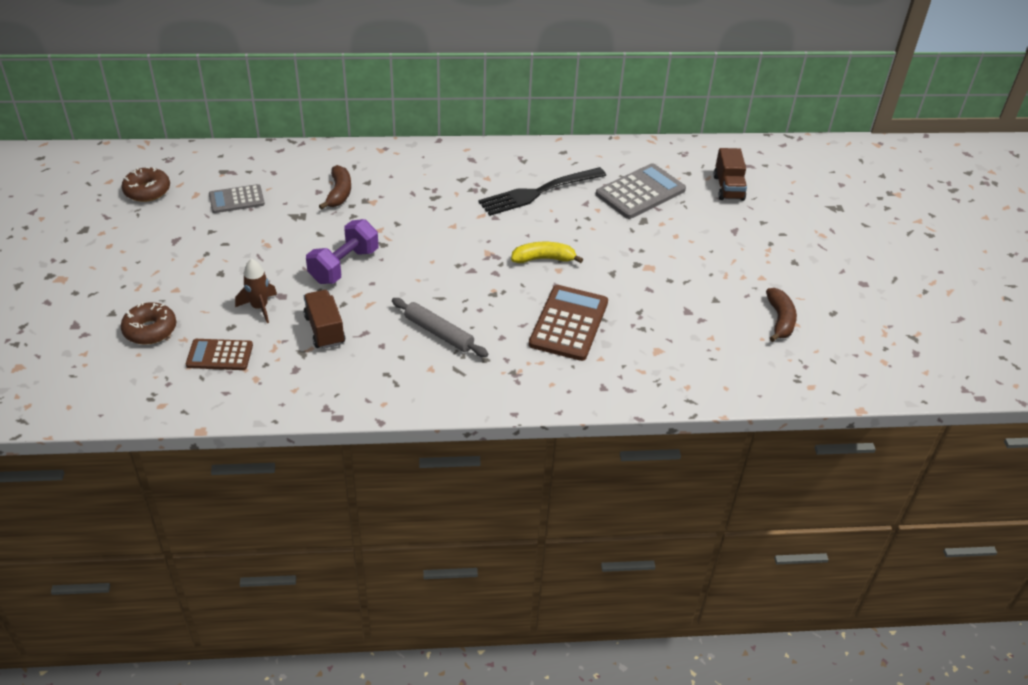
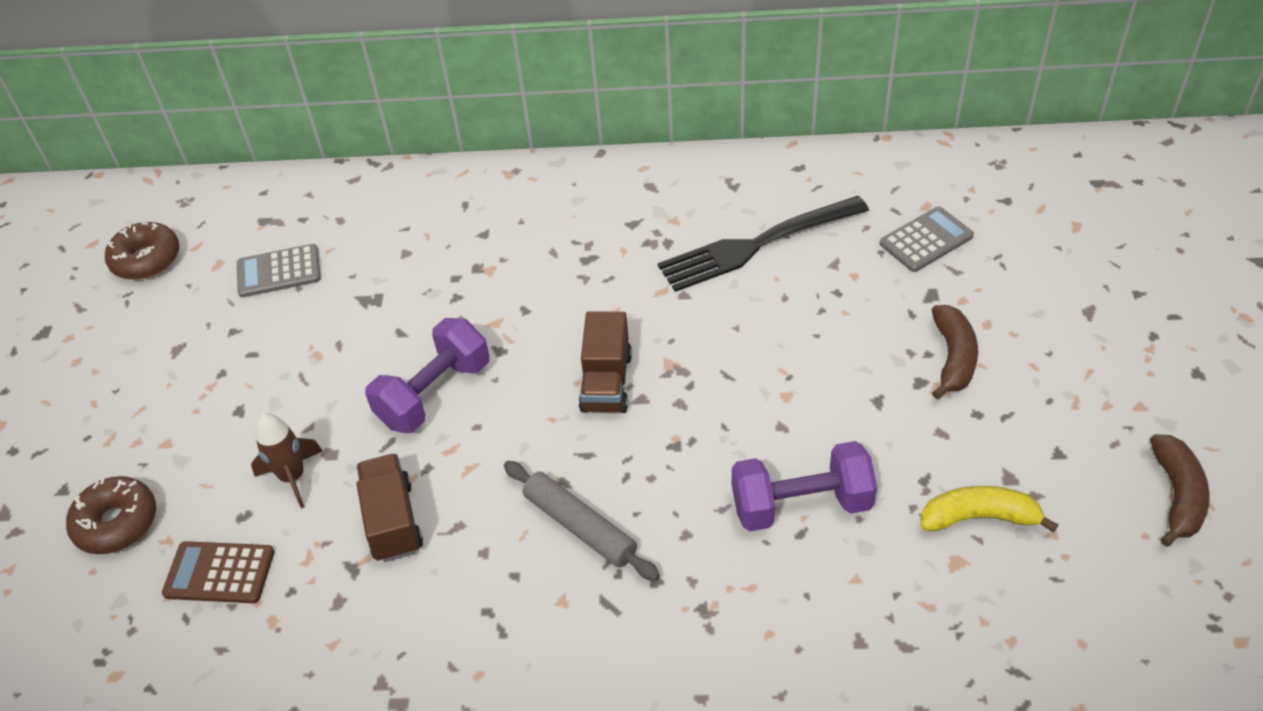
camera: 10 degrees right, 5 degrees up
brown banana [319,165,351,210] -> brown banana moved to [932,305,978,399]
yellow banana [511,242,583,263] -> yellow banana moved to [921,486,1058,533]
brown calculator [529,285,608,361] -> purple dumbbell [732,441,877,531]
grey calculator [596,163,686,219] -> grey calculator [879,206,974,272], size x0.62
brown truck [713,148,747,201] -> brown truck moved to [579,312,632,413]

